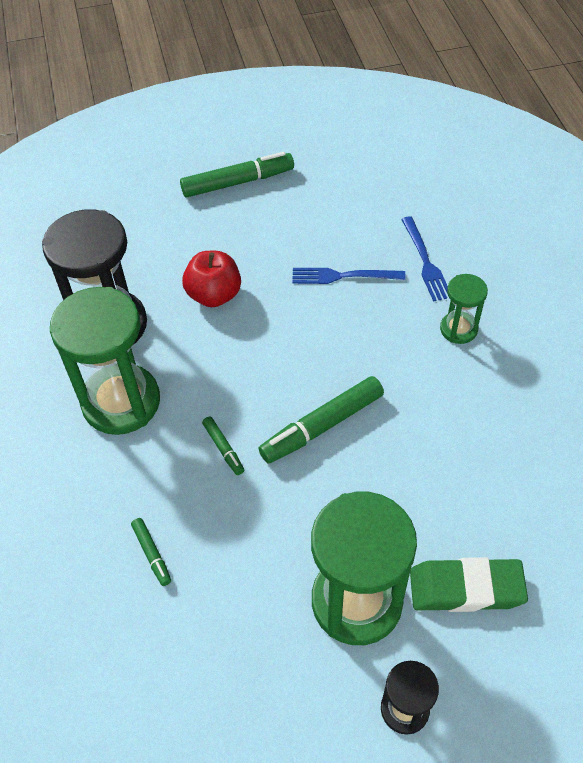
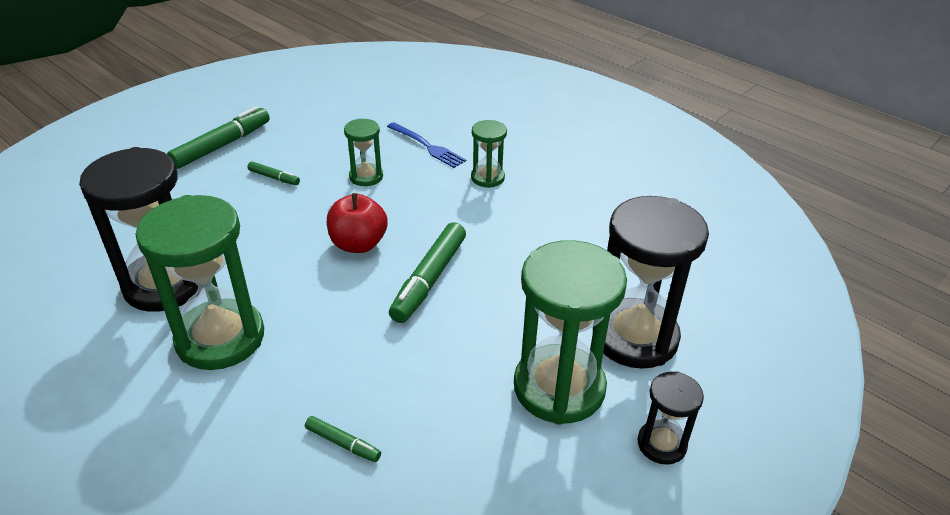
camera: 35 degrees left, 15 degrees down
red apple [182,251,241,307] -> red apple moved to [327,193,388,253]
green marker [202,417,244,475] -> green marker moved to [247,161,300,185]
blue fork [292,268,406,284] -> green hourglass [344,118,383,186]
green eraser [410,557,528,612] -> black hourglass [593,196,709,369]

